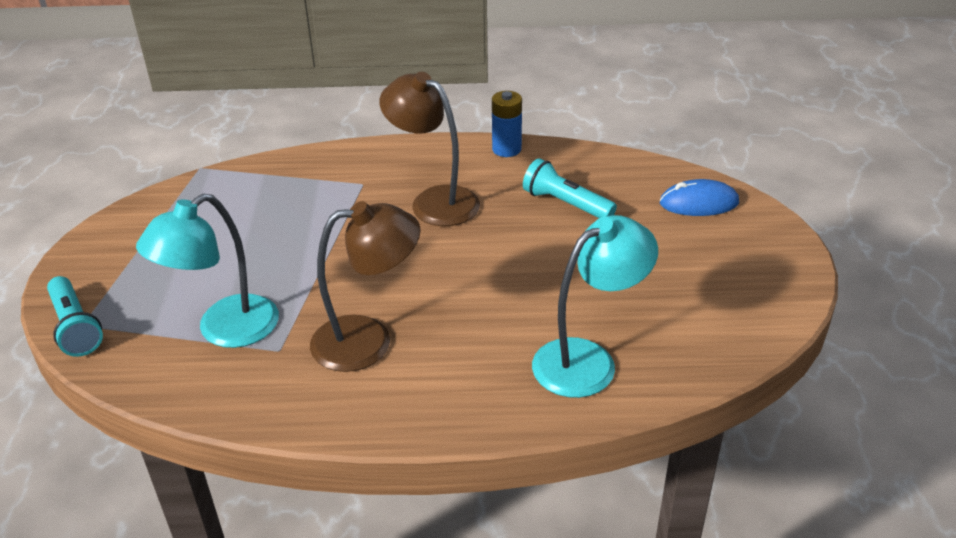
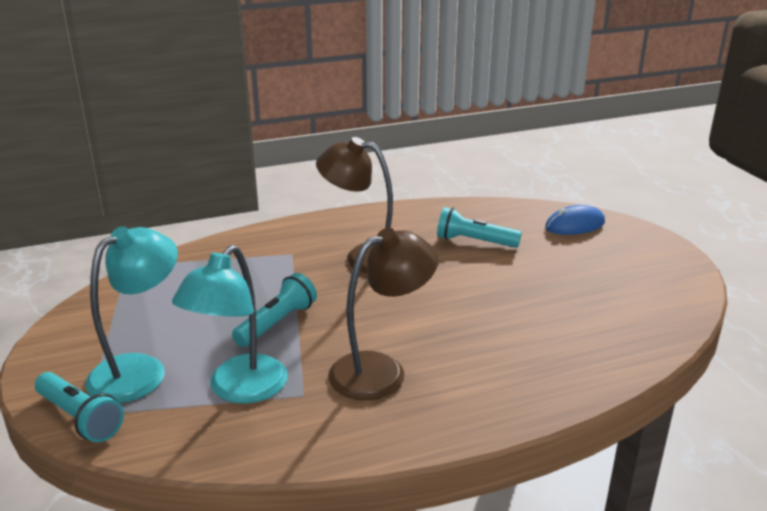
camera: 20 degrees left, 10 degrees down
blue battery [492,91,522,157] -> none
turquoise lamp [532,215,658,398] -> turquoise lamp moved to [85,226,178,403]
none -> turquoise flashlight [232,273,317,347]

